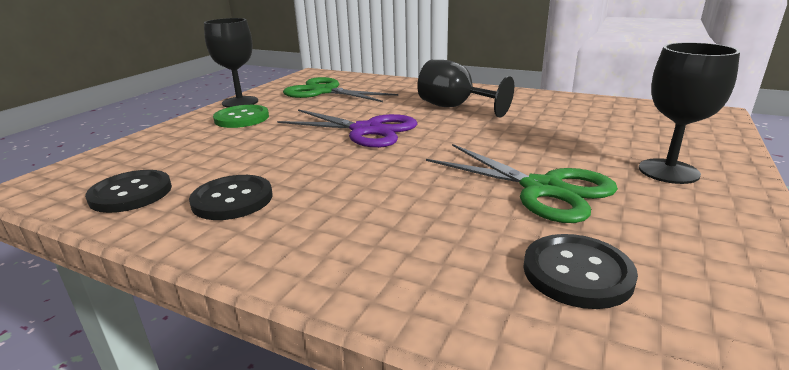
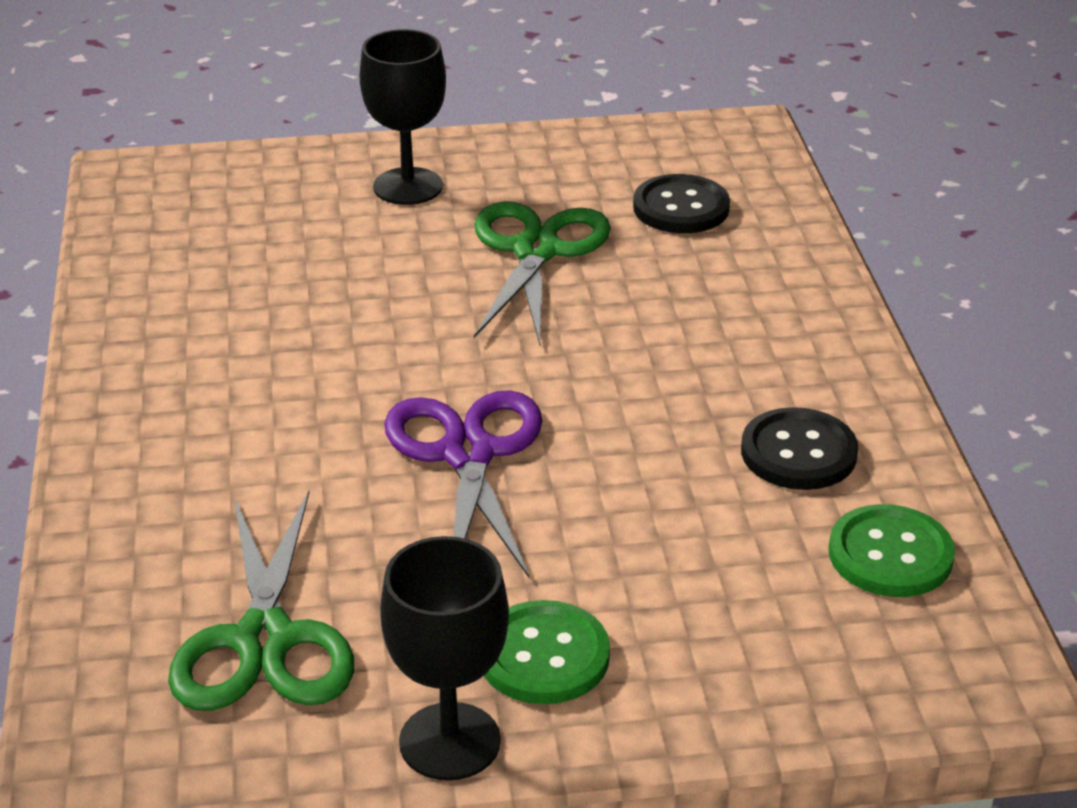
camera: 125 degrees left, 10 degrees up
black button [85,170,172,213] -> green button [828,504,955,597]
black goblet [417,60,514,117] -> none

